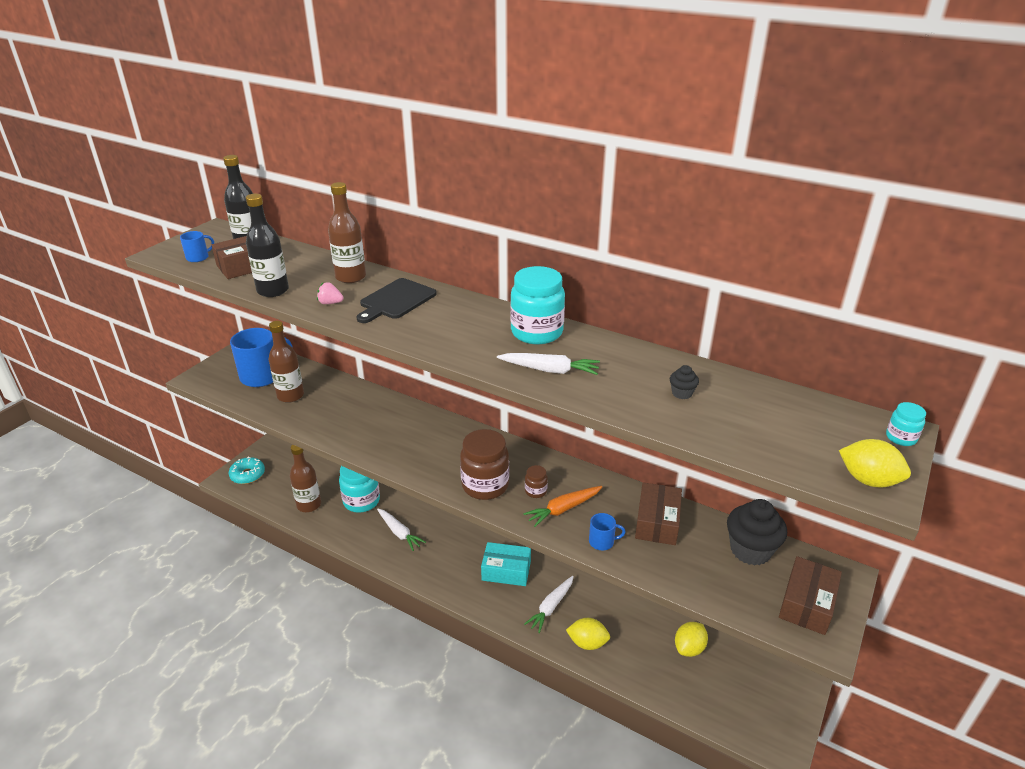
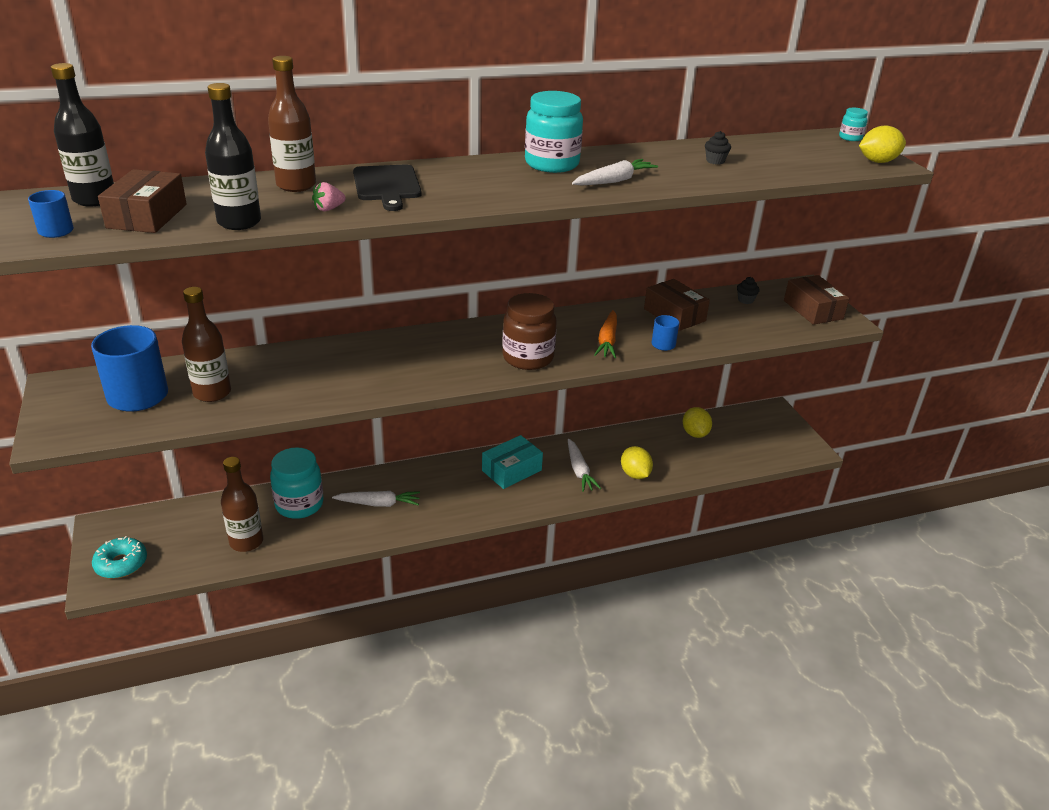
camera: 50 degrees left, 0 degrees up
brown jar [525,465,548,498] -> none
yellow lemon [566,618,610,650] -> yellow lemon turned 75 degrees counterclockwise [621,446,653,479]
black cupcake [727,499,787,566] -> black cupcake [737,277,760,304], size x0.44

